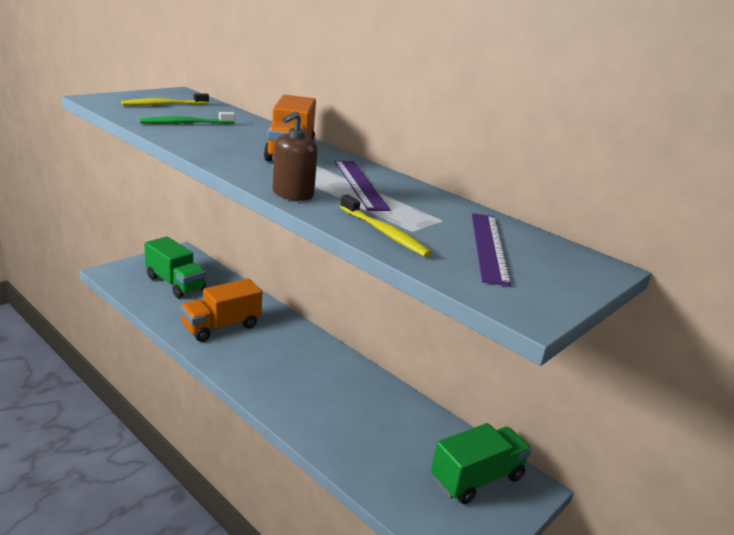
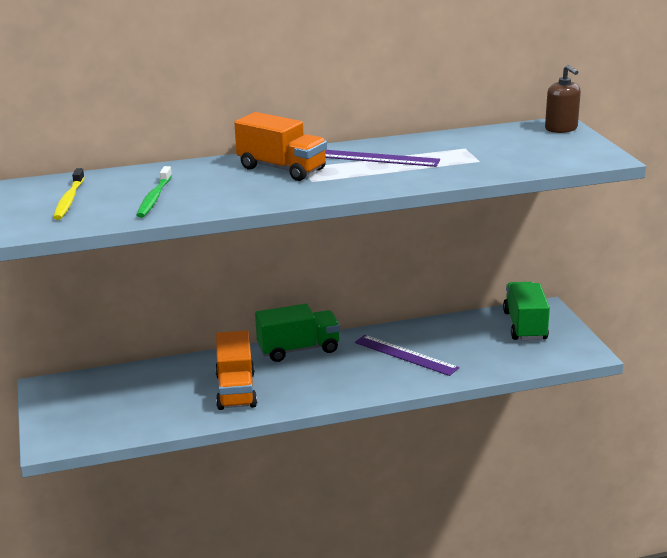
camera: 55 degrees left, 0 degrees up
green truck [144,236,206,298] -> green truck moved to [255,304,340,362]
brown soap dispenser [273,111,318,201] -> brown soap dispenser moved to [545,65,581,133]
yellow toothbrush [340,195,432,257] -> none
purple ruler [472,213,511,286] -> purple ruler moved to [355,335,459,376]

